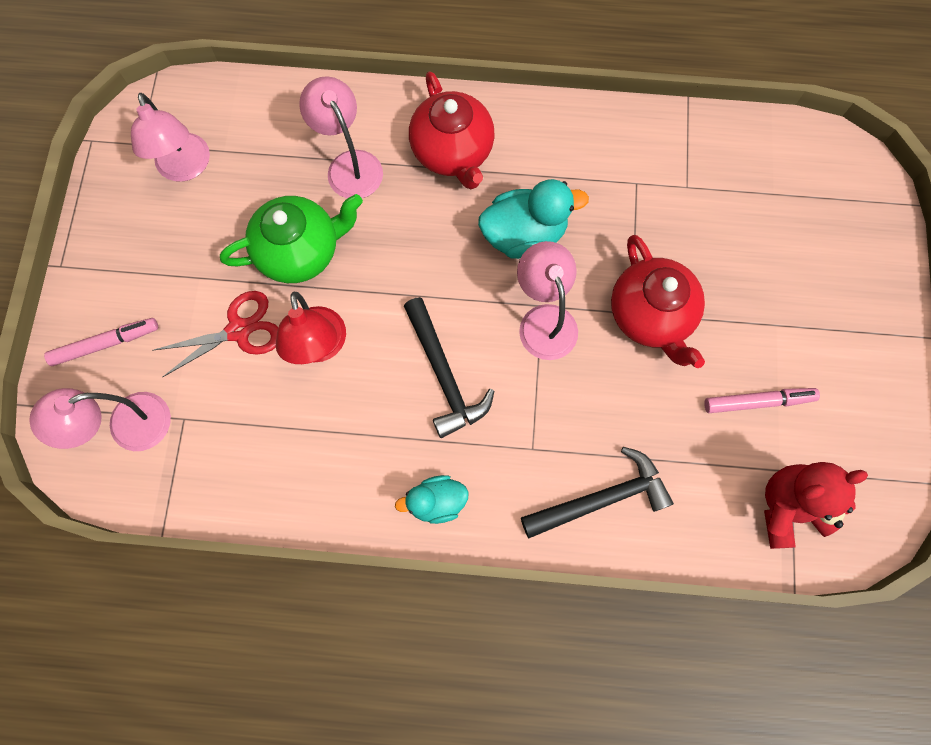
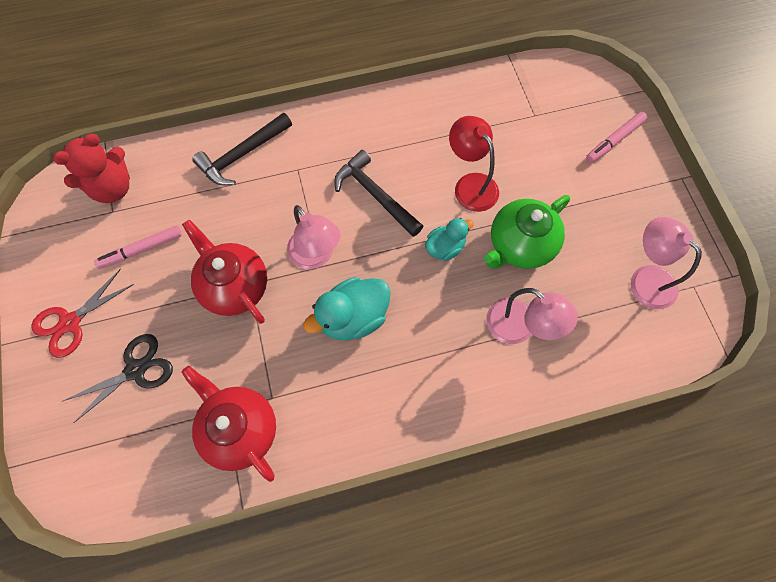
camera: 160 degrees right, 5 degrees down
pink lamp [29,388,171,451] -> none
red scissors [152,291,278,377] -> red scissors moved to [31,269,134,358]
turquoise duck [395,475,469,524] -> turquoise duck moved to [425,218,474,261]
red teapot [409,71,495,189] -> red teapot moved to [181,366,276,482]
none -> black scissors [63,334,173,423]

